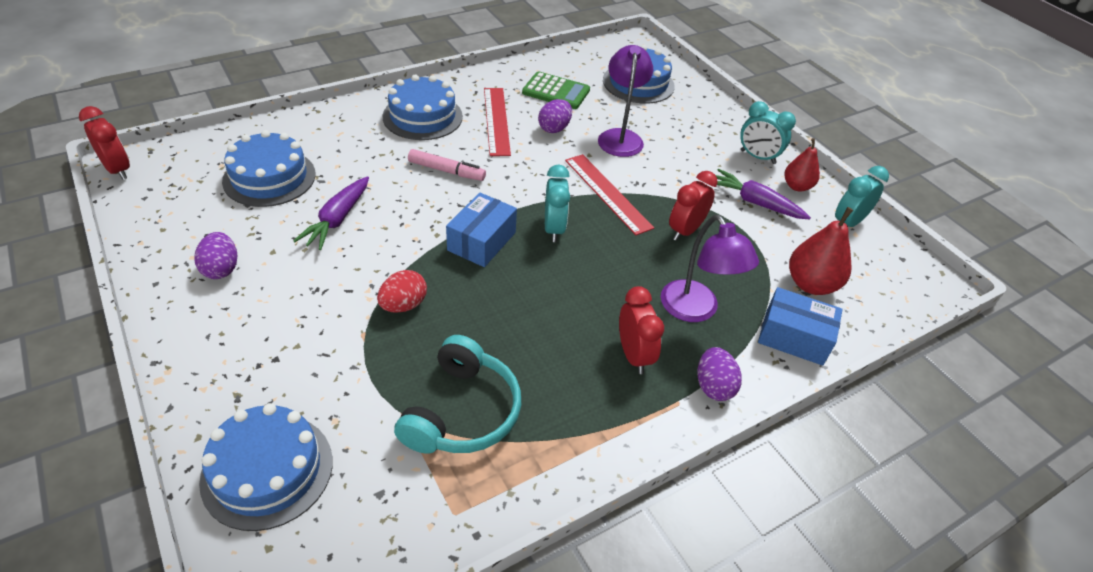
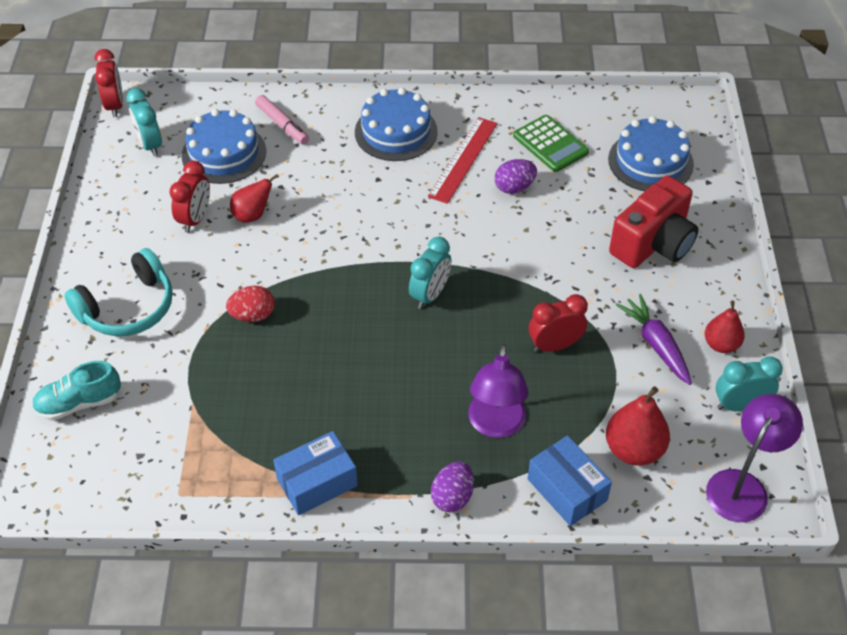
camera: 35 degrees right, 5 degrees up
purple egg [194,232,237,279] -> none
blue cake [199,403,333,531] -> turquoise shoe [32,361,121,420]
purple carrot [293,176,369,250] -> red pear [230,174,279,223]
turquoise headphones [394,335,521,454] -> turquoise headphones moved to [64,248,173,336]
pink marker [408,149,486,181] -> pink marker moved to [255,95,309,144]
blue box [446,193,517,267] -> blue box moved to [273,431,358,515]
red ruler [565,154,654,235] -> none
purple lamp [598,45,653,157] -> purple lamp moved to [706,394,803,522]
red clock [619,286,664,374] -> red clock moved to [170,161,210,233]
turquoise clock [740,101,796,164] -> turquoise clock moved to [126,88,162,157]
none -> red camera [609,175,699,268]

